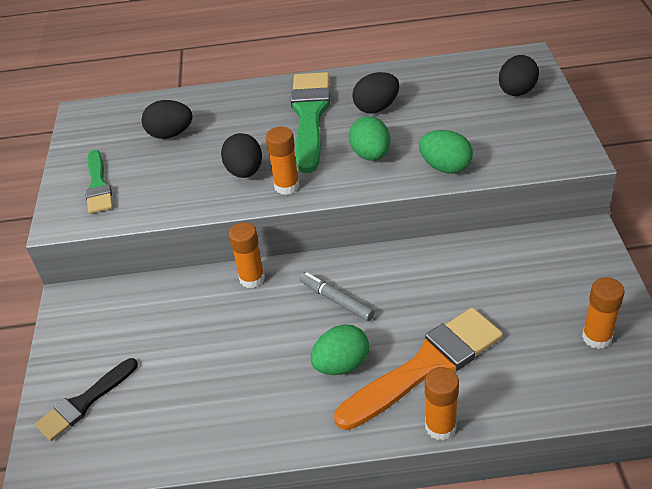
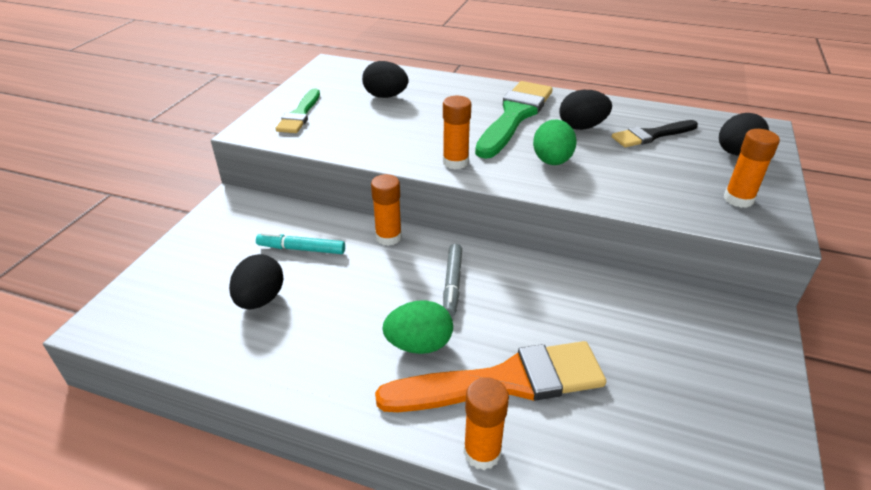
camera: 20 degrees right, 5 degrees down
black brush [35,358,138,441] -> black brush moved to [612,120,698,147]
black egg [221,133,262,178] -> black egg moved to [229,254,284,309]
grey marker [300,272,375,321] -> grey marker turned 150 degrees counterclockwise [443,244,462,317]
green egg [419,130,473,174] -> none
orange glue stick [582,277,624,349] -> orange glue stick moved to [724,129,780,208]
none -> turquoise marker [256,232,345,254]

